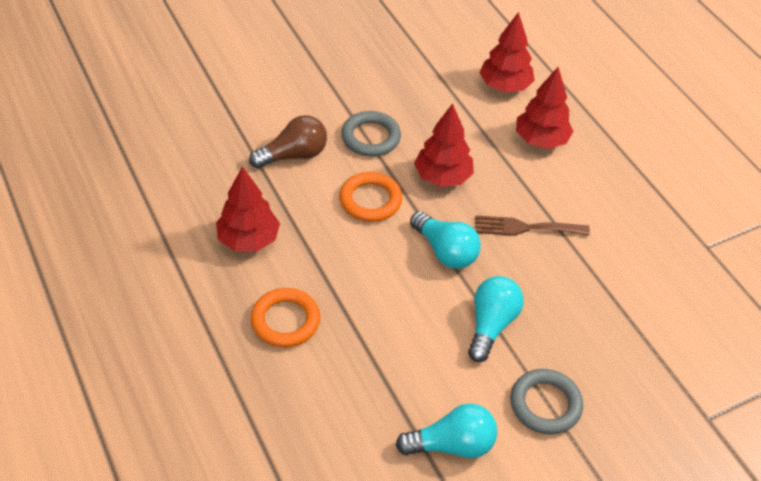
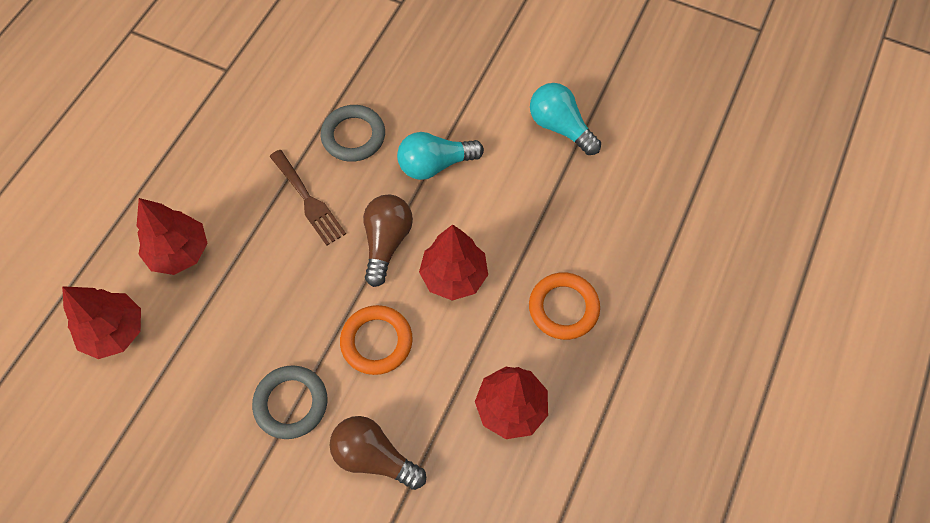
camera: 125 degrees left, 15 degrees up
turquoise light bulb [410,211,481,269] -> brown light bulb [363,195,413,287]
red tree [414,103,474,187] -> red tree moved to [419,224,488,301]
grey ring [510,369,583,435] -> grey ring moved to [321,105,385,162]

